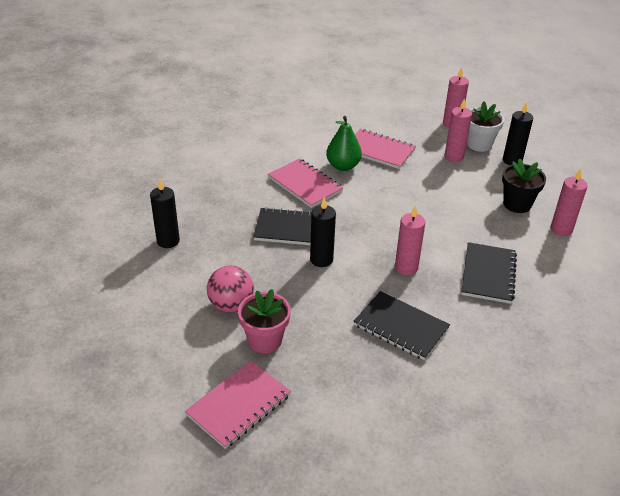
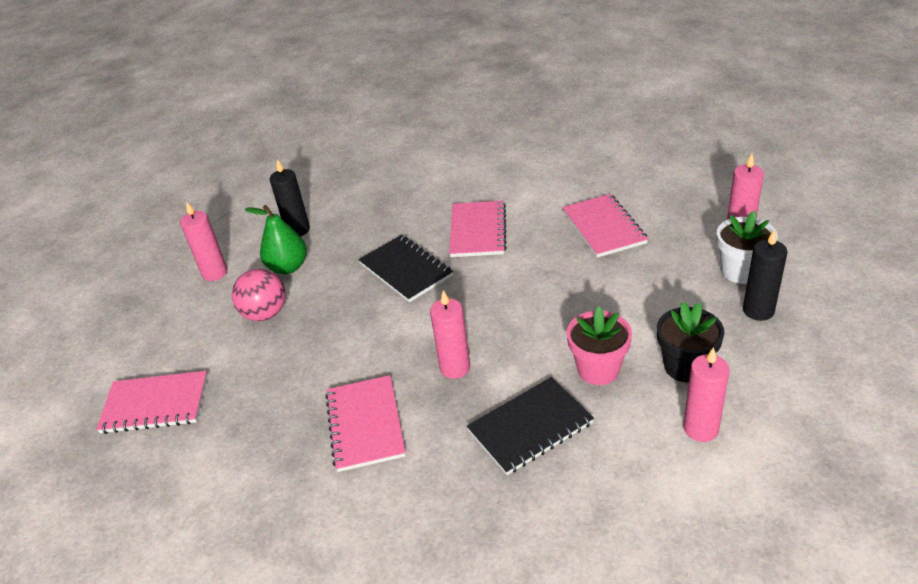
camera: 50 degrees right, 0 degrees up
pink flower pot [238,289,291,353] -> pink flower pot moved to [567,306,632,385]
black candle [310,197,336,267] -> none
green pear [326,116,362,171] -> green pear moved to [245,205,307,274]
black notebook [353,291,450,360] -> pink notebook [325,375,406,472]
pink candle [444,98,472,162] -> pink candle moved to [180,201,227,281]

